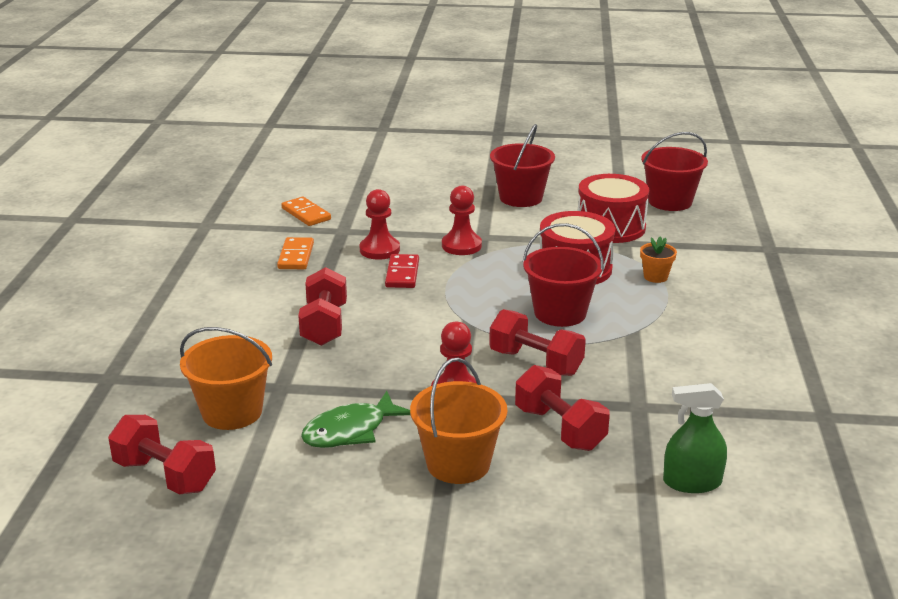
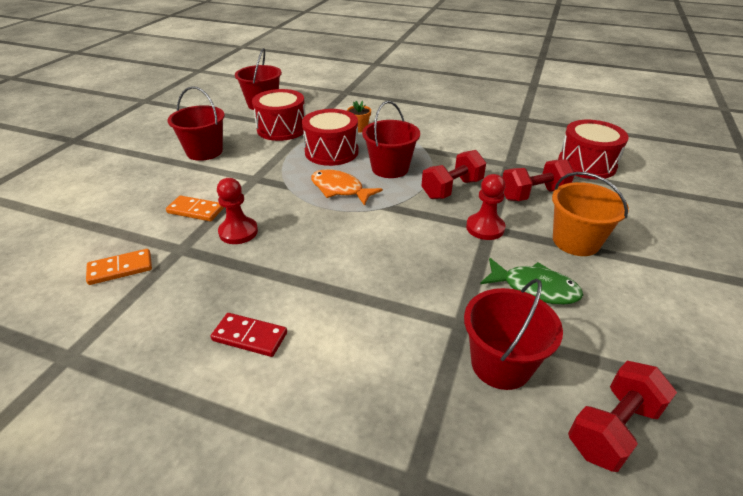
camera: 75 degrees left, 10 degrees up
orange bucket [180,327,272,430] -> red bucket [464,278,563,390]
orange domino [277,237,314,269] -> orange domino moved to [166,195,224,221]
red dumbbell [298,267,347,346] -> none
green fish [301,391,410,448] -> green fish turned 45 degrees counterclockwise [480,258,583,305]
red domino [385,254,419,288] -> red domino moved to [211,313,287,357]
red pawn [442,185,482,255] -> none
green spray bottle [663,383,727,493] -> red drum [558,120,629,179]
none -> orange fish [311,169,383,206]

